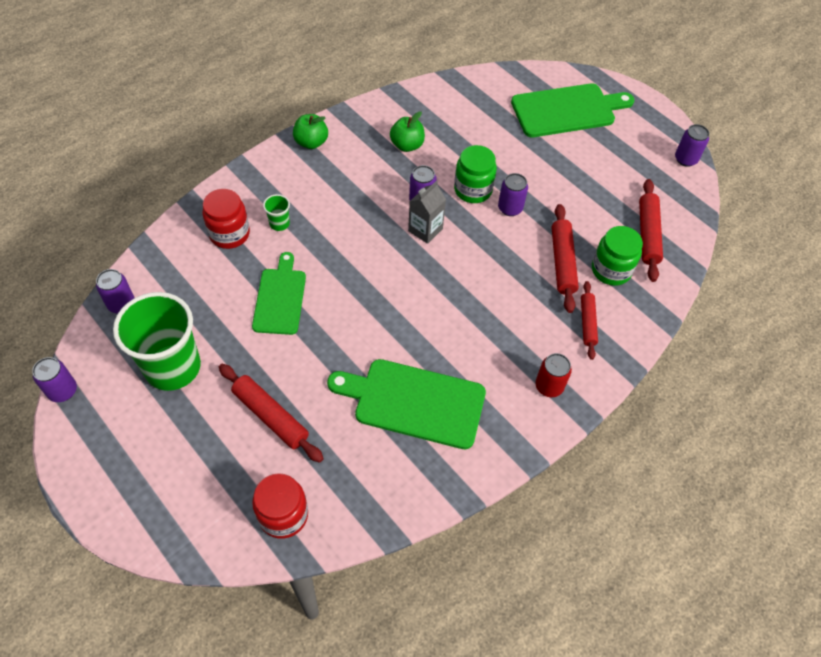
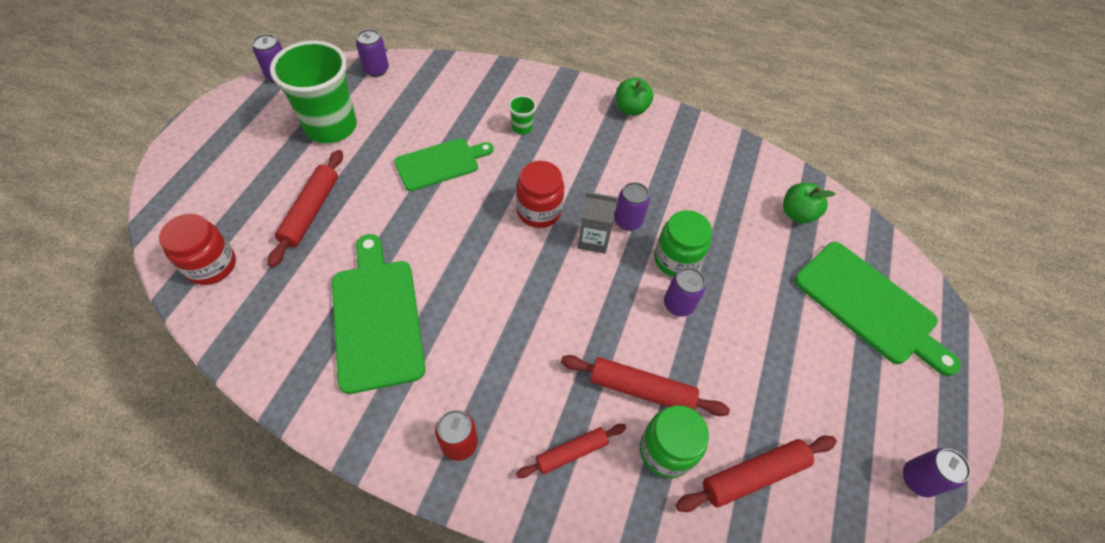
camera: 60 degrees right, 0 degrees up
red jar [202,189,250,249] -> red jar moved to [516,161,564,228]
green apple [390,111,425,152] -> green apple moved to [783,183,836,224]
red rolling pin [552,204,579,313] -> red rolling pin turned 45 degrees clockwise [561,355,730,416]

